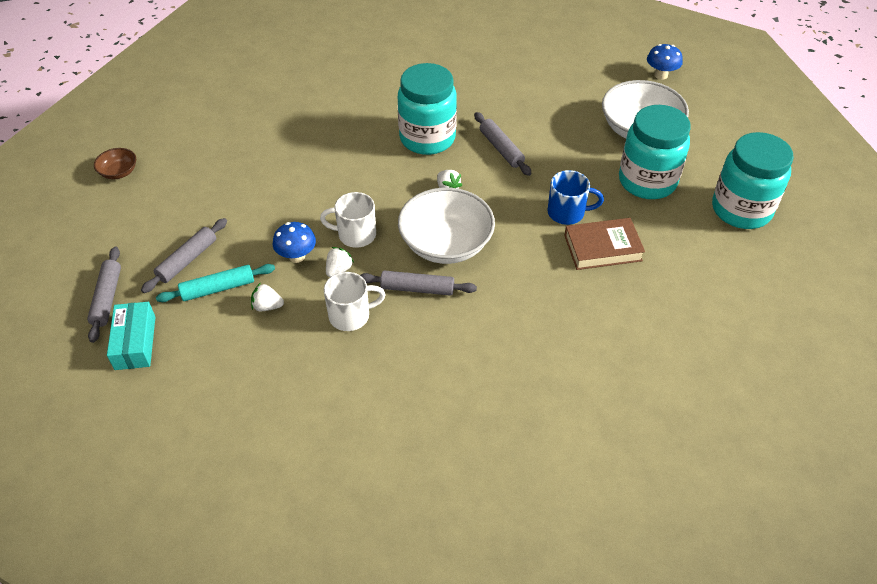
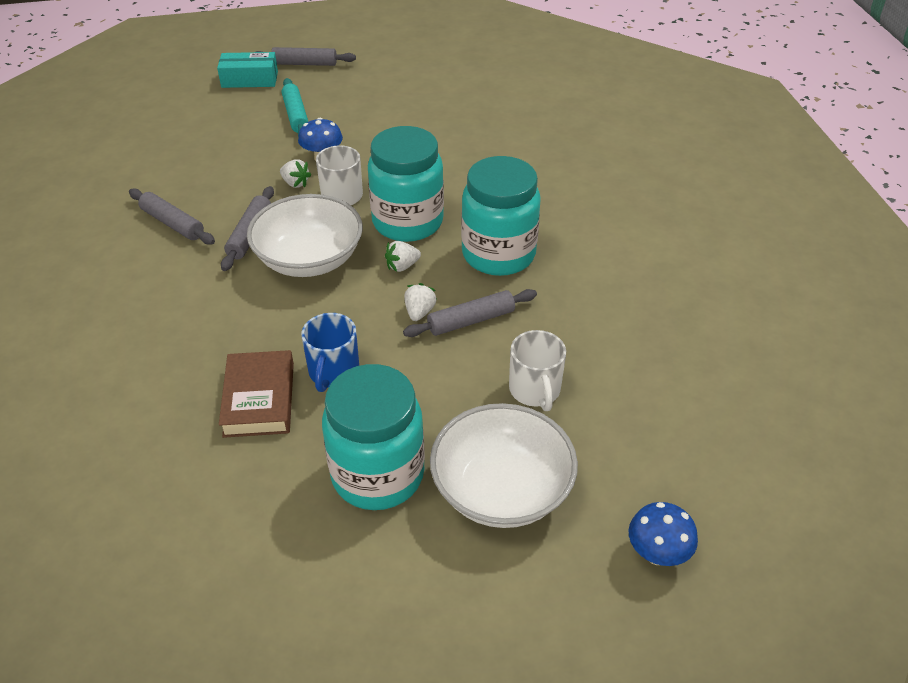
camera: 95 degrees right, 5 degrees down
brown bowl [94,148,136,179] -> none
grey rolling pin [141,218,227,293] -> grey rolling pin moved to [129,188,215,245]
white strawberry [251,283,284,311] -> white strawberry moved to [404,283,437,321]
white mug [324,272,386,331] -> white mug moved to [509,330,566,411]
turquoise jar [712,132,794,229] -> turquoise jar moved to [368,126,444,242]

